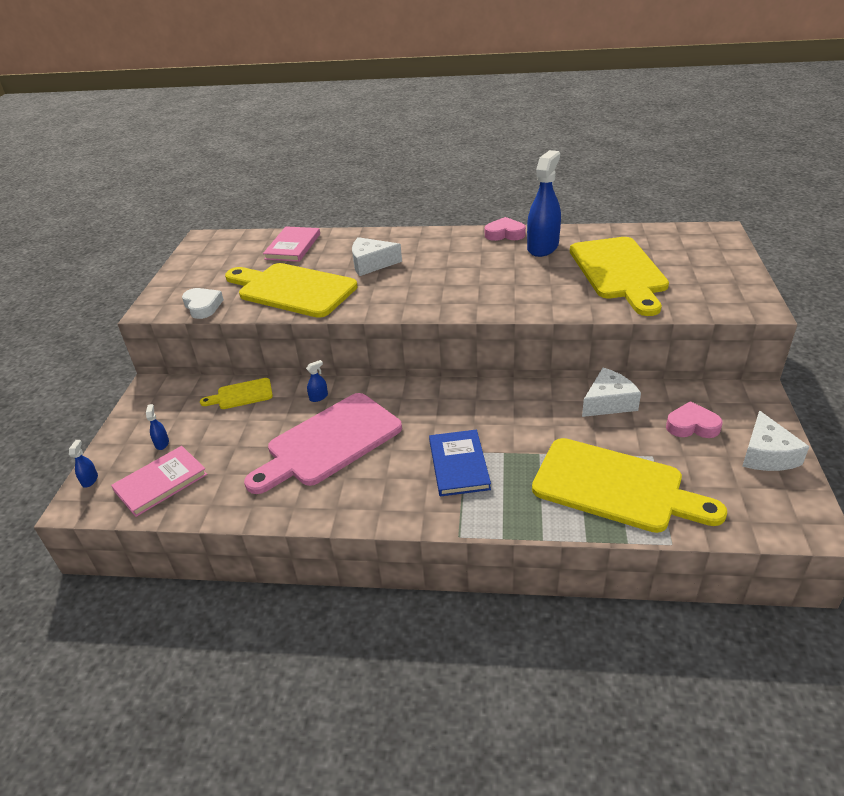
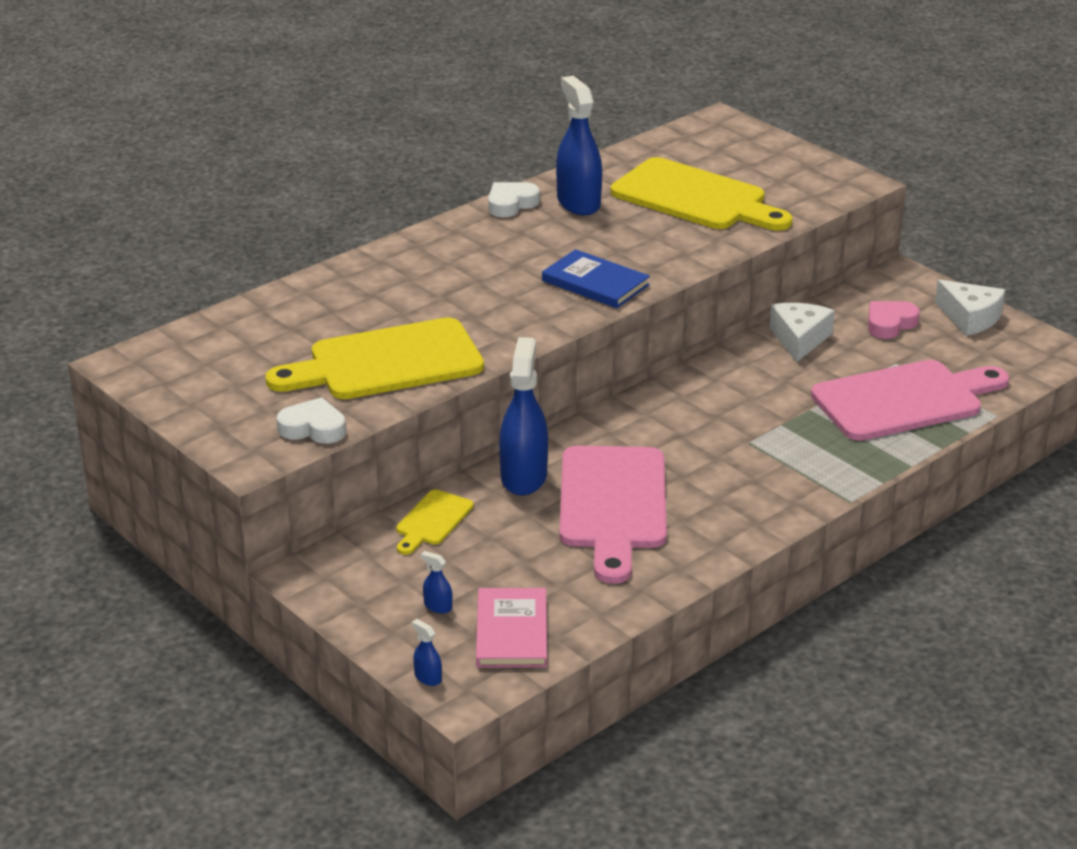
camera: 50 degrees left, 5 degrees down
pink book [263,226,320,262] -> none
blue spray bottle [306,360,328,402] -> blue spray bottle [499,337,548,495], size x2.49
white cheese [352,237,402,276] -> none
blue book [429,430,491,497] -> blue book moved to [542,249,650,308]
pink heart [485,217,526,241] -> white heart [488,182,540,217]
yellow cutting board [532,438,727,533] -> pink cutting board [811,360,1009,441]

